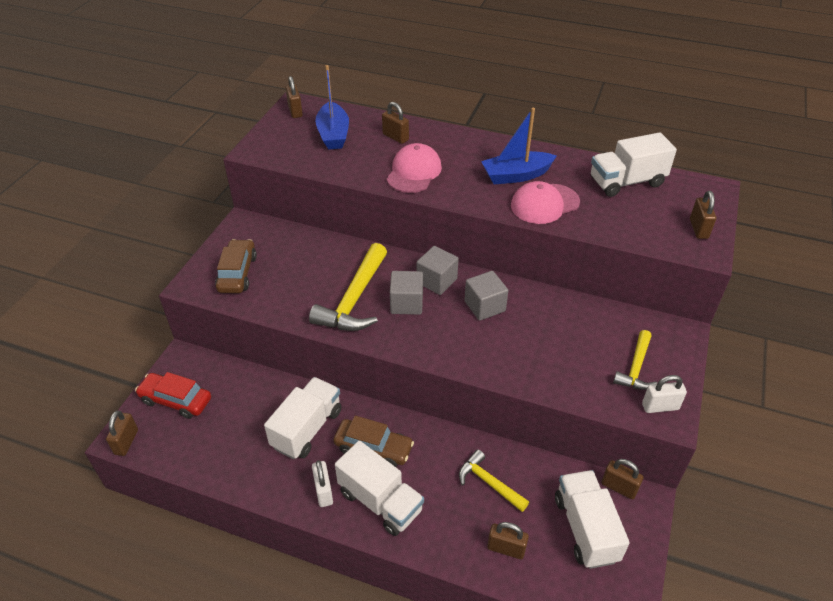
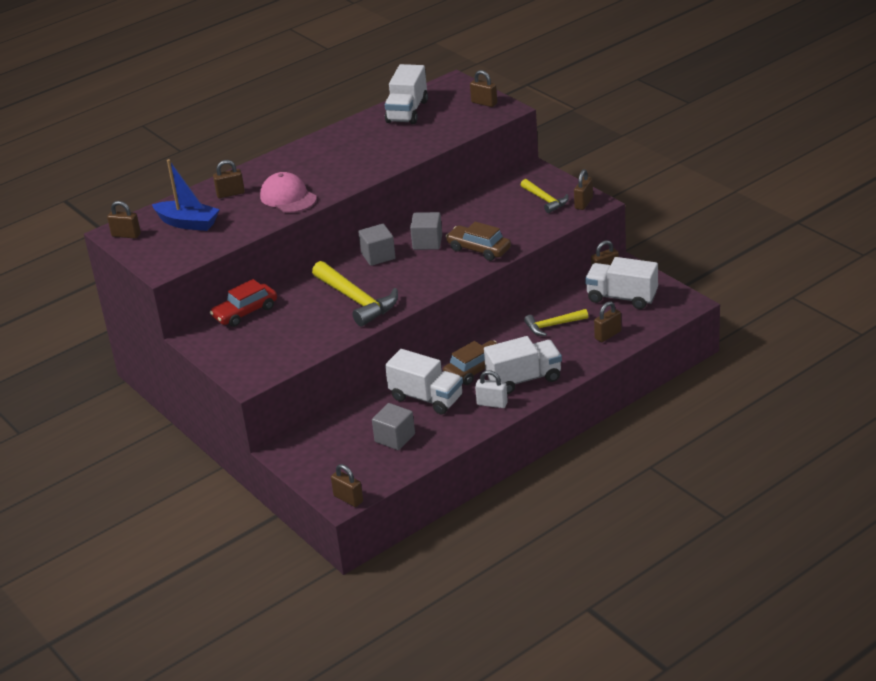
camera: 55 degrees left, 10 degrees down
red car [135,372,211,419] -> red car moved to [210,279,277,327]
brown car [215,239,257,293] -> brown car moved to [446,222,511,261]
white truck [264,377,342,459] -> white truck turned 150 degrees clockwise [385,349,463,414]
grey cube [390,271,423,315] -> grey cube moved to [372,403,415,450]
blue boat [481,108,556,184] -> none
pink cap [511,181,580,224] -> none
white padlock [642,375,687,413] -> brown padlock [574,169,593,210]

